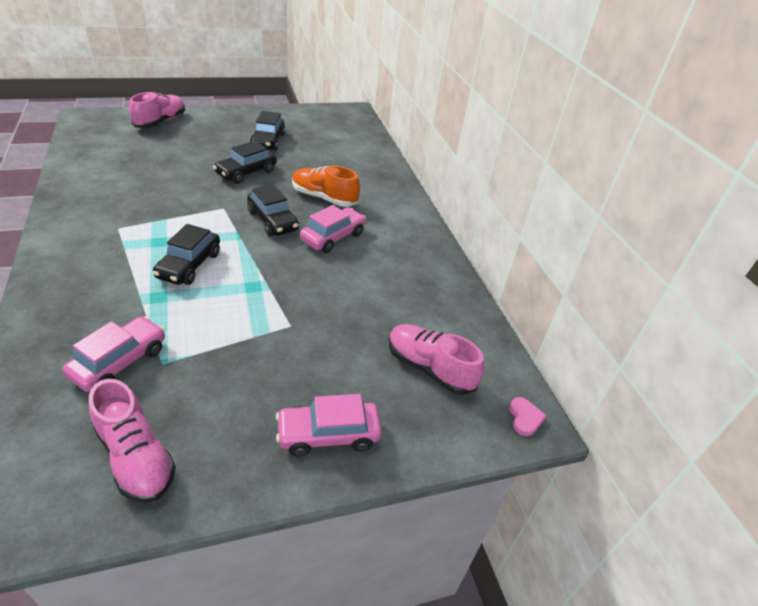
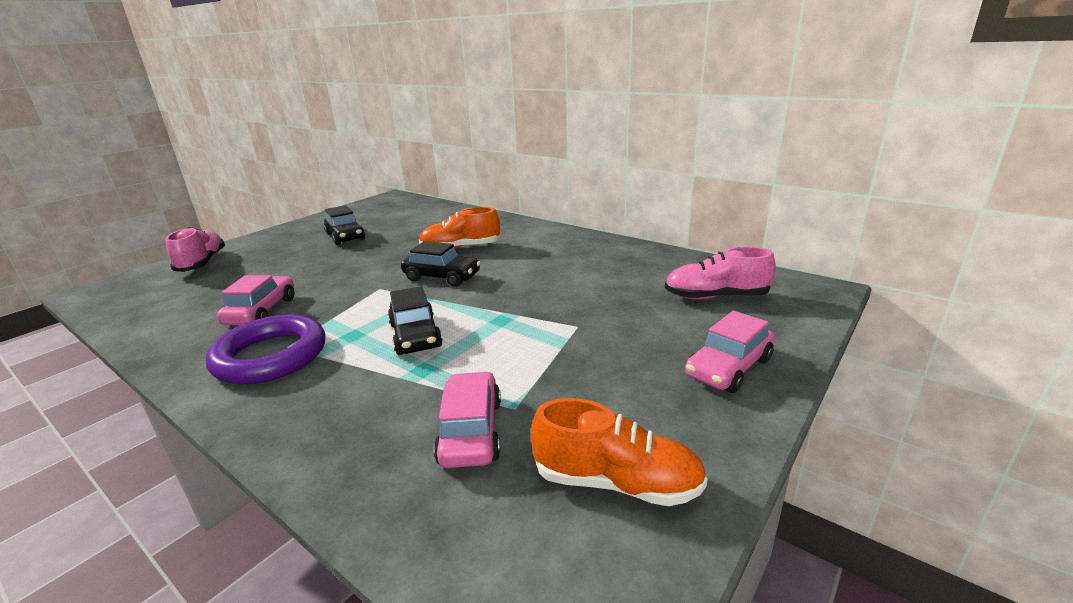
camera: 30 degrees left, 15 degrees down
pink shoe [89,379,176,503] -> orange shoe [531,398,708,506]
black car [213,141,277,184] -> none
pink car [300,205,366,253] -> pink car moved to [217,275,295,325]
pink heart [509,397,547,436] -> none
none -> purple ring [206,315,325,384]

